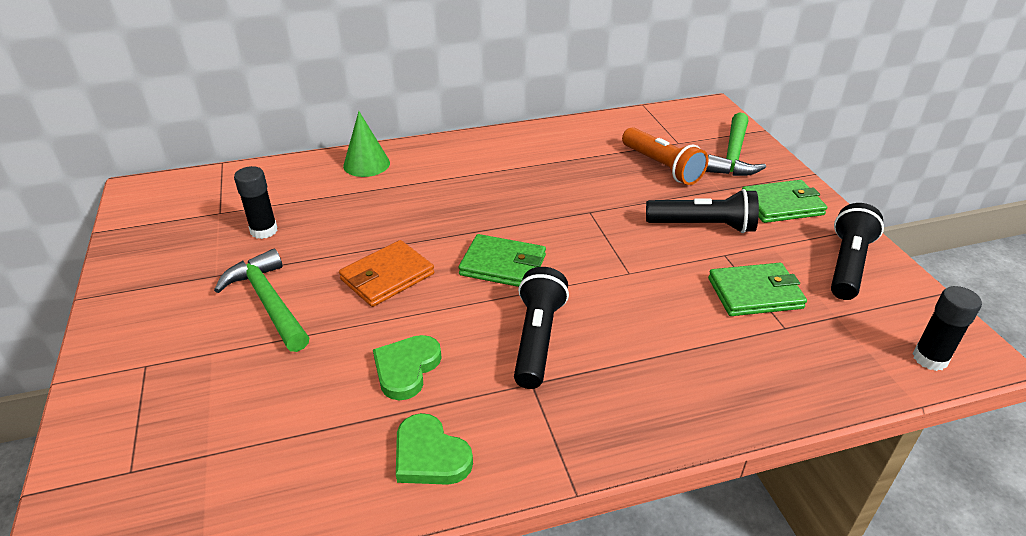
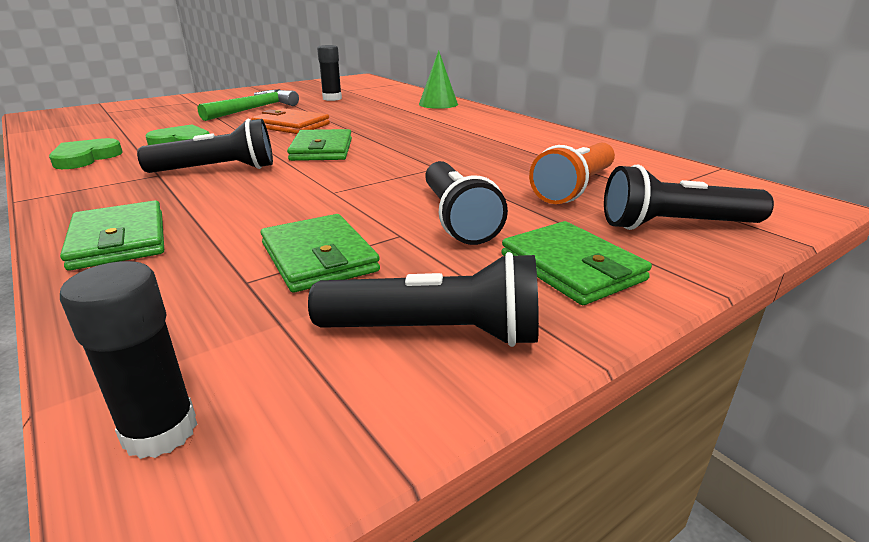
camera: 70 degrees right, 10 degrees down
green hammer [705,112,766,176] -> black flashlight [604,165,774,230]
none -> green wallet [60,200,164,271]

